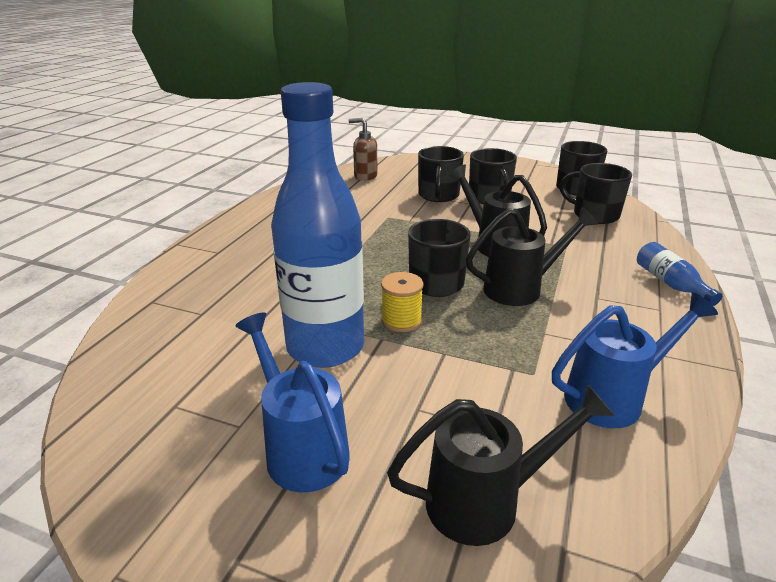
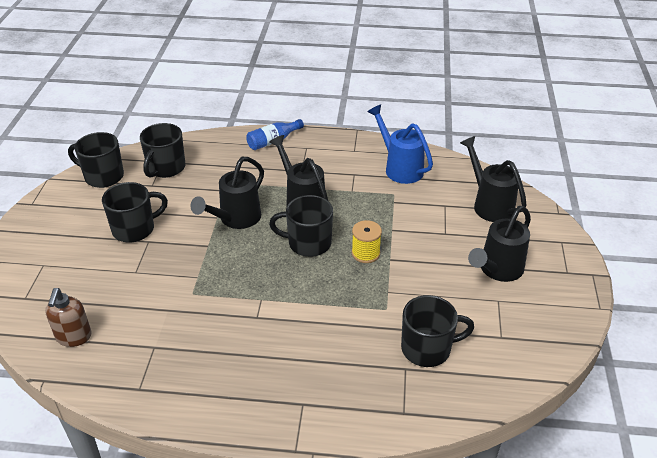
camera: 105 degrees left, 10 degrees up
blue watering can [235,312,350,492] -> black watering can [468,206,531,282]
blue bottle [271,82,364,368] -> none
black mug [418,146,464,202] -> black mug moved to [401,295,474,367]

